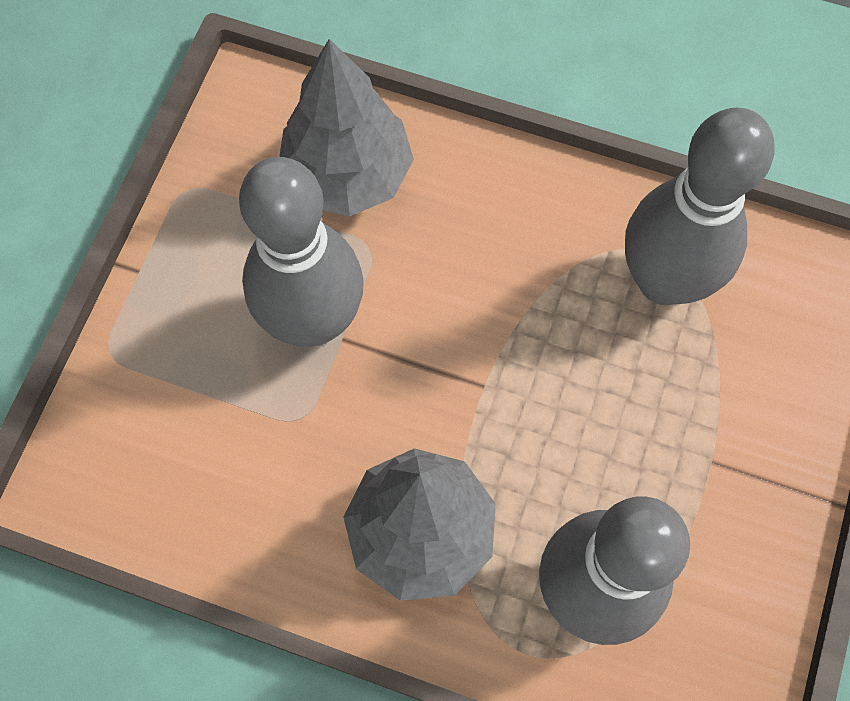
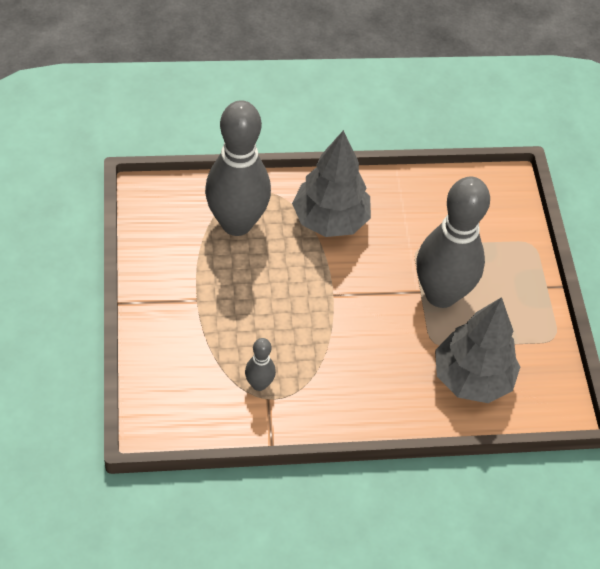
camera: 150 degrees right, 15 degrees down
grey bowling pin [625,107,775,305] -> grey bowling pin [245,338,276,391], size x0.44

